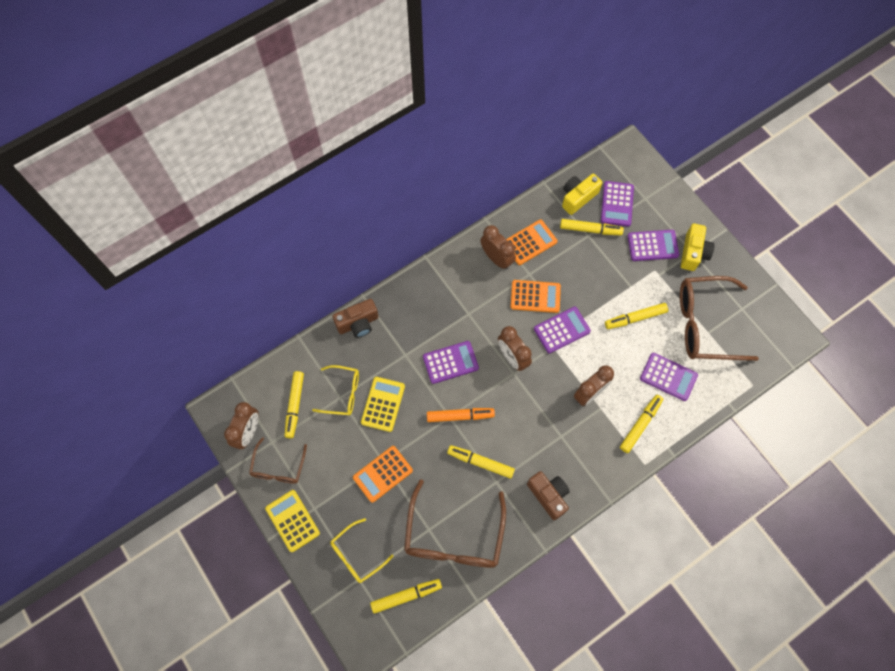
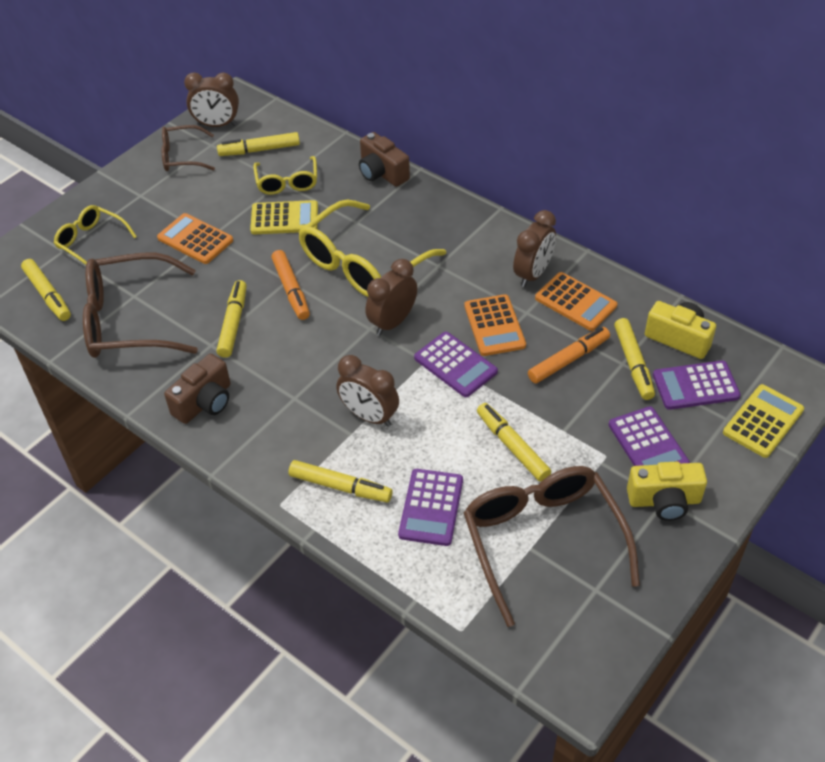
camera: 75 degrees right, 20 degrees down
yellow calculator [265,490,320,552] -> yellow calculator moved to [723,384,804,458]
purple calculator [423,341,479,384] -> yellow glasses [298,199,446,297]
none -> orange marker [528,327,610,384]

